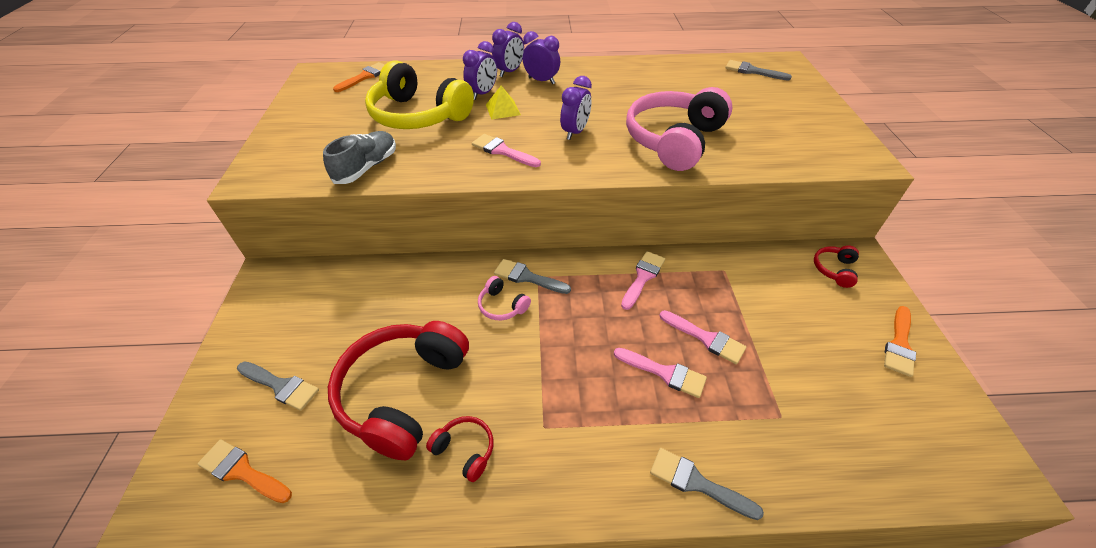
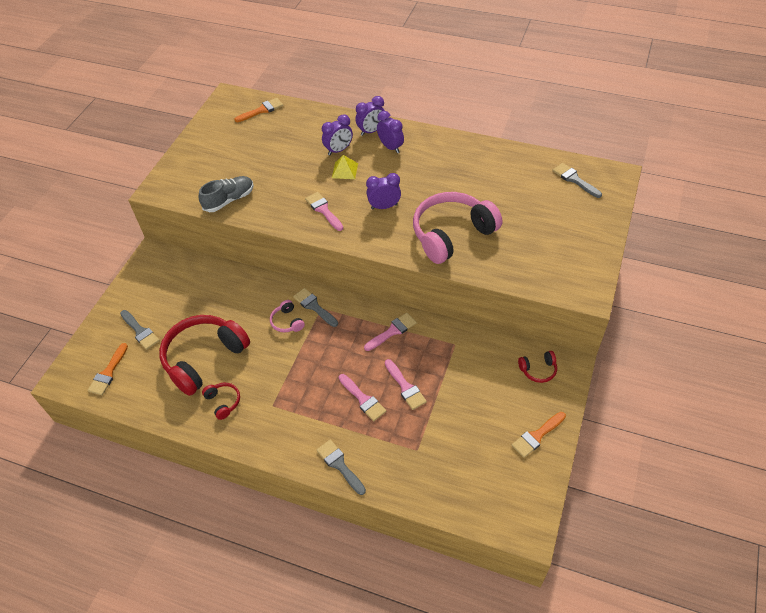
camera: 25 degrees right, 5 degrees up
orange brush [197,440,292,503] -> orange brush turned 120 degrees counterclockwise [88,343,128,395]
yellow headphones [365,60,474,129] -> none
purple clock [560,76,592,140] -> purple clock turned 150 degrees counterclockwise [366,173,401,210]
red headphones [814,246,859,288] -> red headphones turned 150 degrees counterclockwise [518,351,557,383]

